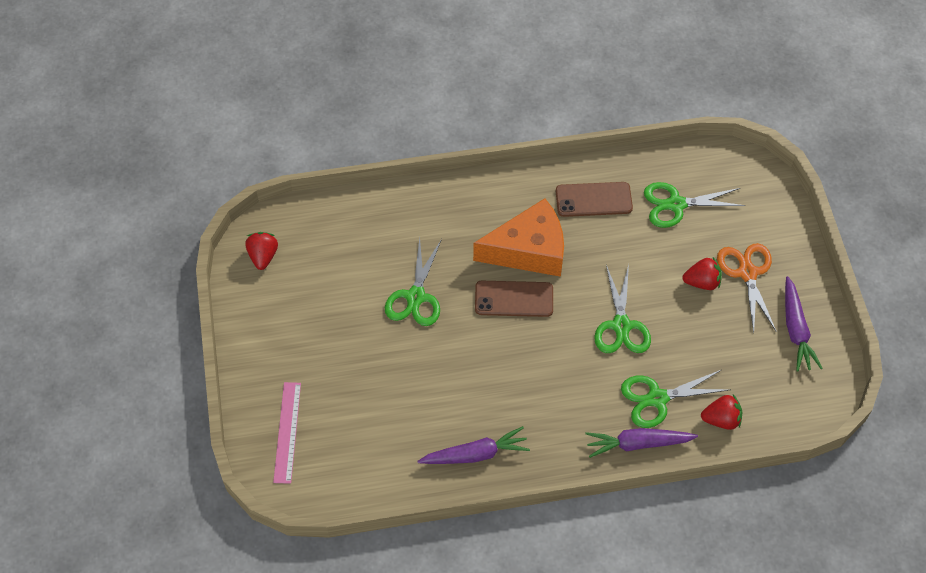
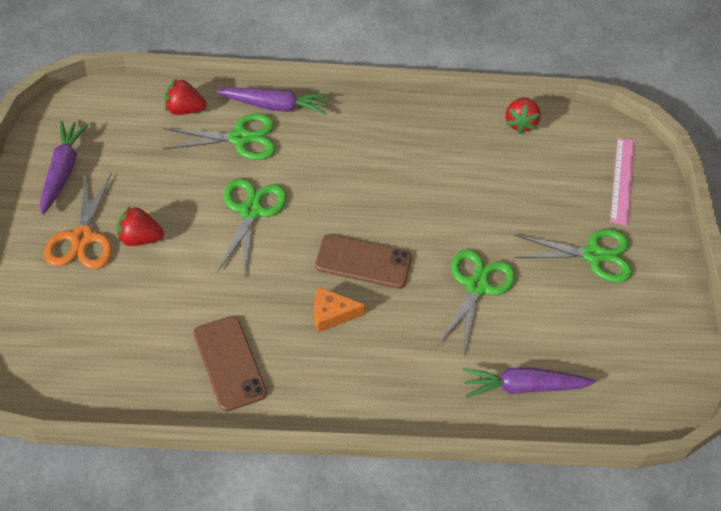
camera: 175 degrees left, 5 degrees down
red strawberry [245,232,278,270] -> red strawberry moved to [506,97,541,134]
purple carrot [417,426,530,464] -> purple carrot moved to [463,367,596,398]
orange cheese [473,198,564,277] -> orange cheese [314,287,365,332], size x0.46
brown phone [556,182,633,217] -> brown phone turned 60 degrees clockwise [194,316,267,411]
green scissors [644,182,745,228] -> green scissors moved to [514,229,632,283]

